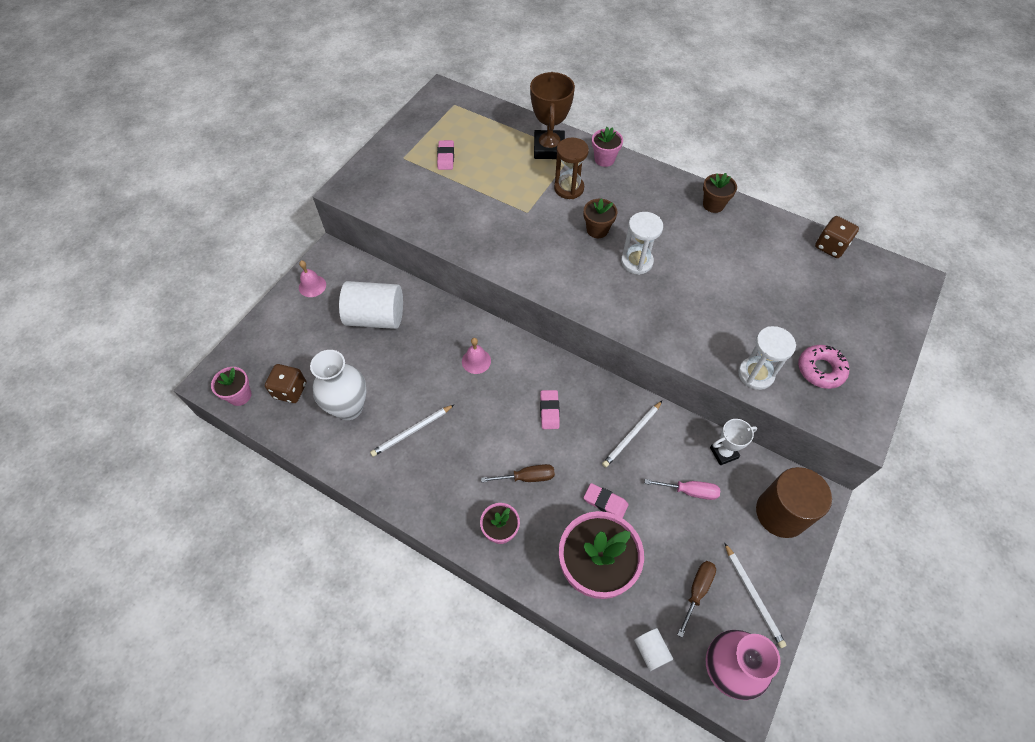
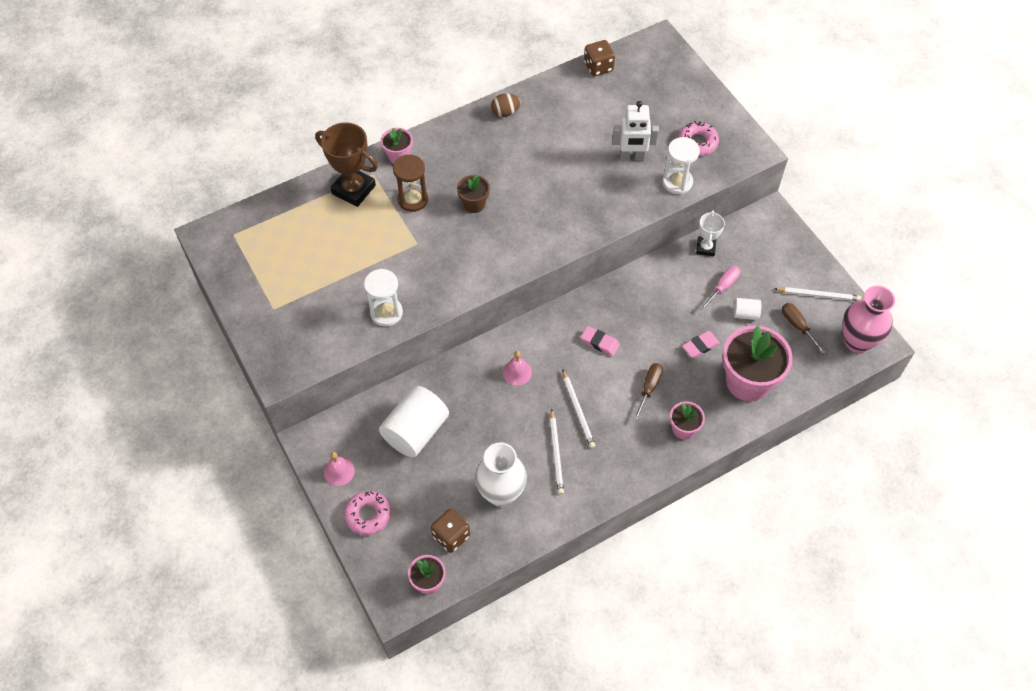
camera: 60 degrees left, 0 degrees up
pink eraser [437,140,454,170] -> none
white pencil [602,401,662,467] -> white pencil moved to [563,370,595,448]
white hourglass [621,212,663,275] -> white hourglass moved to [364,269,403,327]
white cylinder [634,628,673,671] -> white cylinder moved to [733,298,761,320]
brown flower pot [703,173,737,213] -> brown egg [491,93,521,117]
brown cylinder [756,467,832,538] -> none
none -> pink donut [344,491,391,535]
none -> white robot [612,101,659,161]

